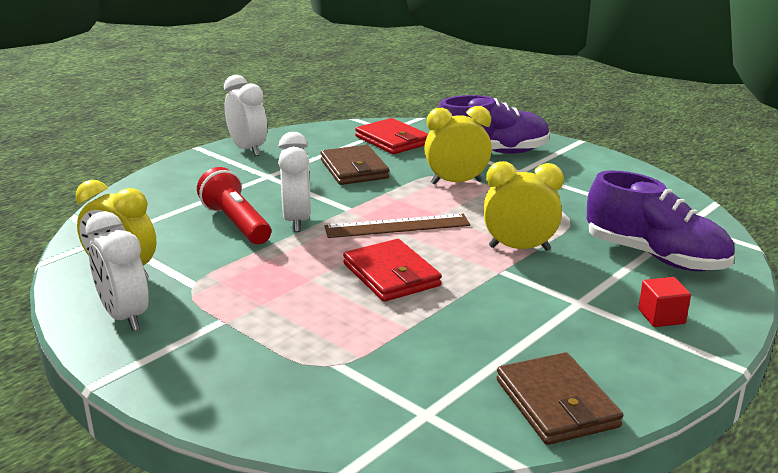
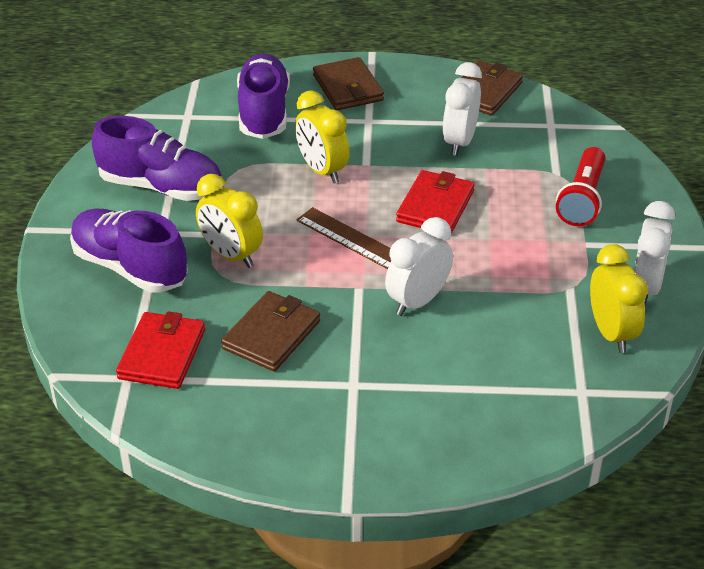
camera: 130 degrees left, 15 degrees up
red flashlight [197,167,271,244] -> red flashlight moved to [556,147,605,227]
white clock [224,75,267,156] -> white clock moved to [443,62,482,156]
red cube [638,277,691,327] -> brown wallet [313,57,384,110]
none -> purple shoe [92,116,222,201]

